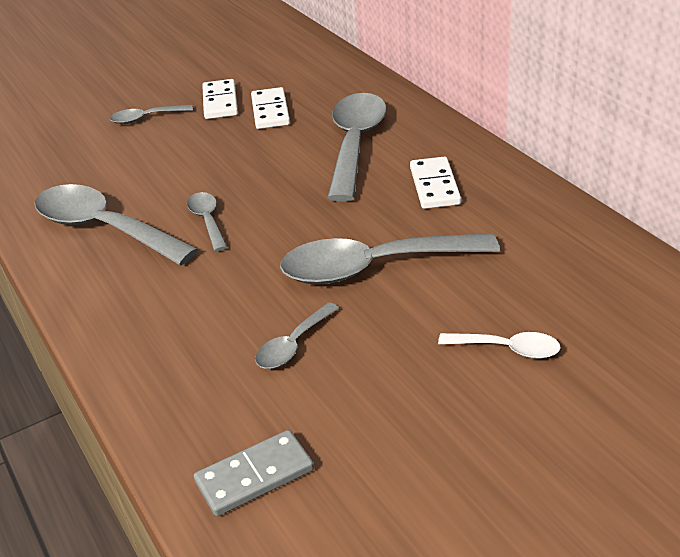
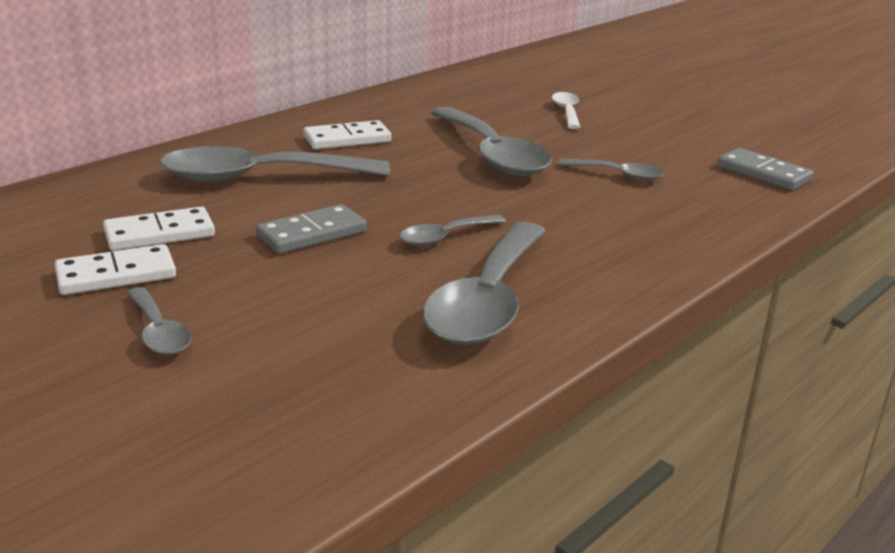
camera: 110 degrees left, 10 degrees down
none -> grey domino [256,204,367,254]

